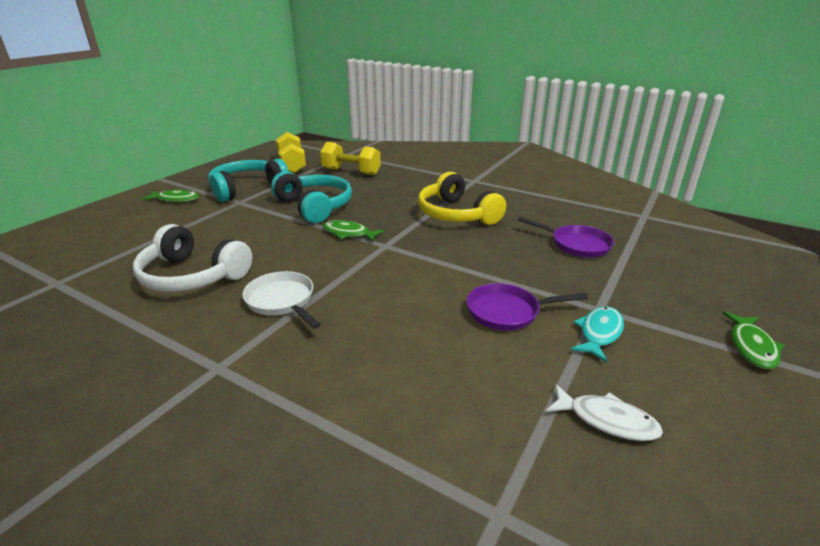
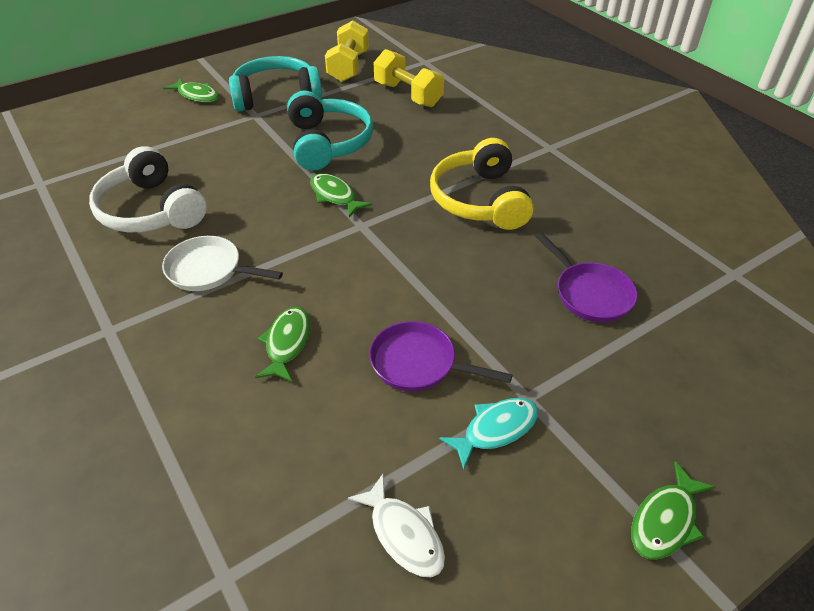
camera: 25 degrees right, 15 degrees up
white pan [242,271,321,329] -> white pan turned 60 degrees counterclockwise [162,236,283,291]
none -> green fish [255,307,311,382]

